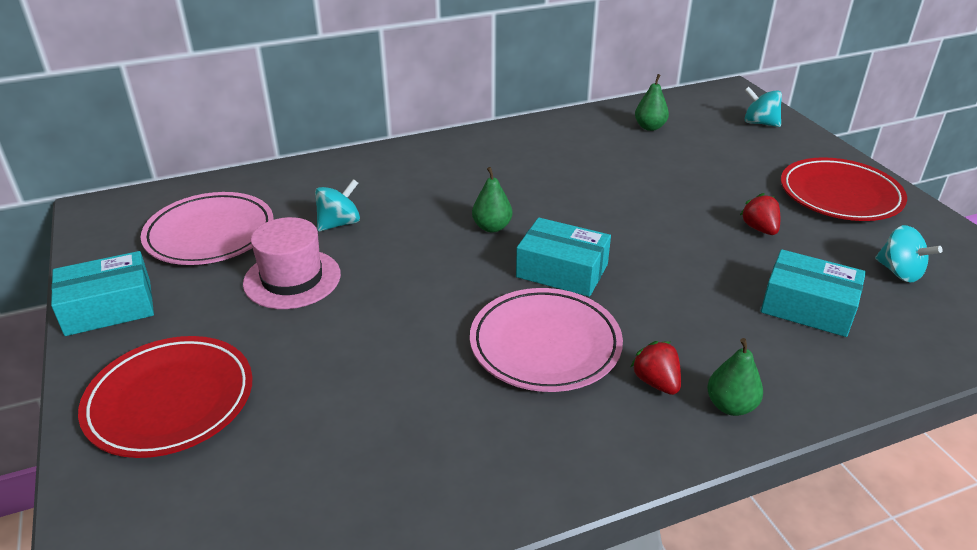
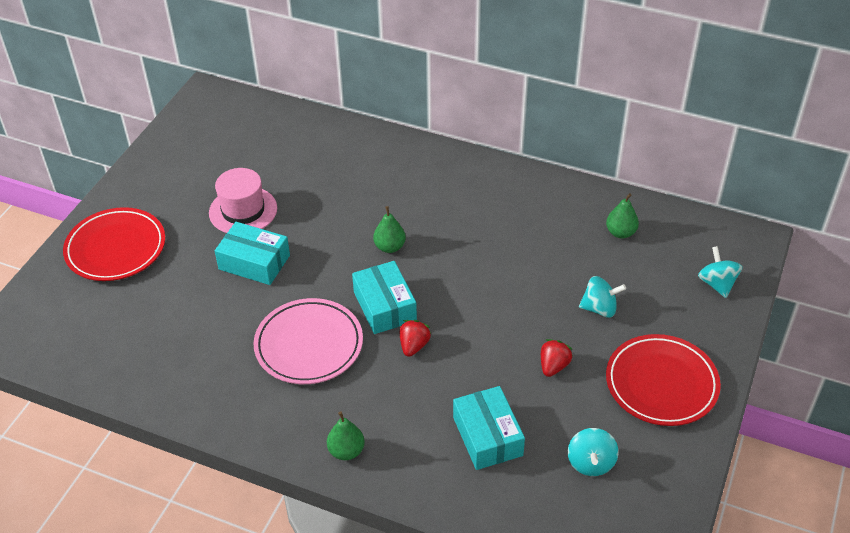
camera: 45 degrees right, 10 degrees up
turquoise box [51,251,154,336] -> turquoise box moved to [215,222,290,285]
pink plate [141,192,274,265] -> none
turquoise spinning top [315,179,360,232] -> turquoise spinning top moved to [579,276,626,318]
red strawberry [631,341,681,395] -> red strawberry moved to [400,320,431,357]

